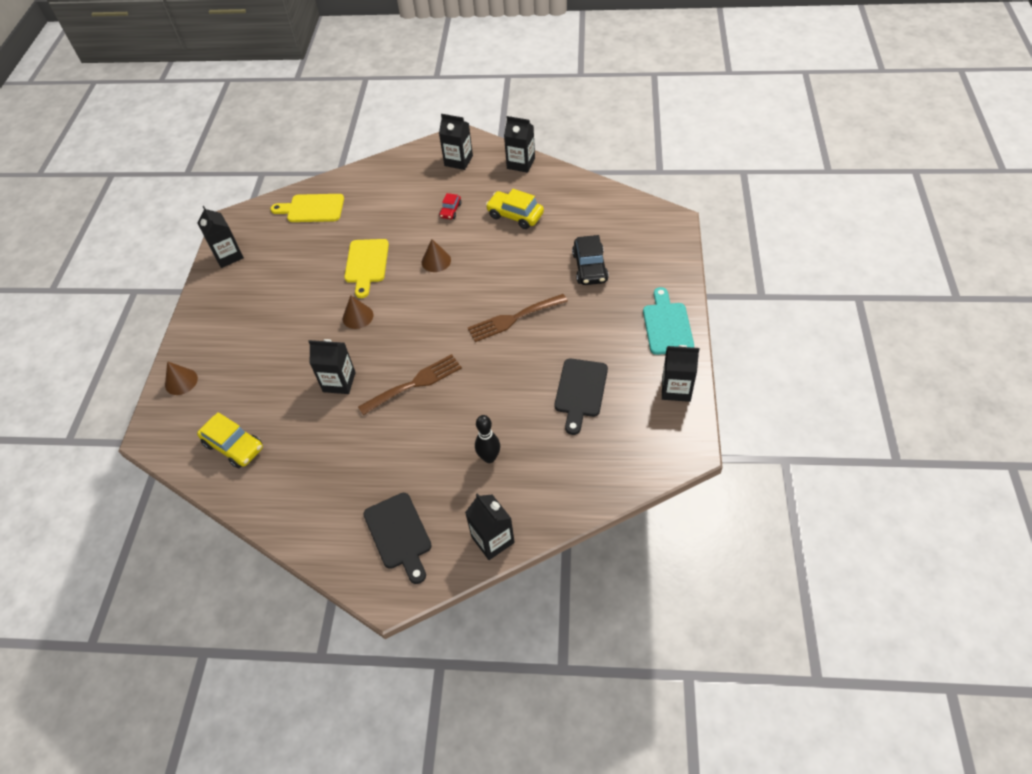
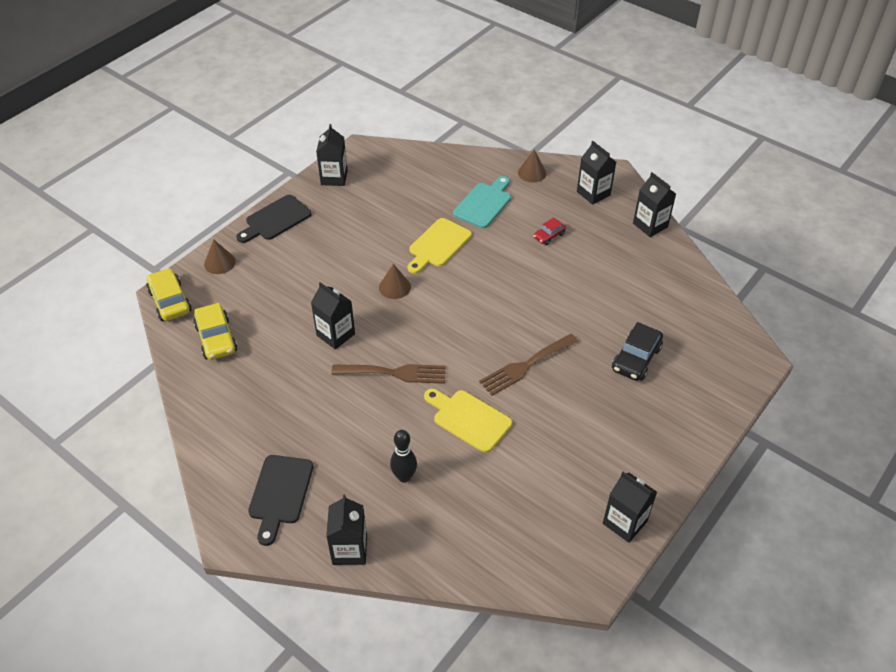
camera: 30 degrees right, 5 degrees down
yellow cutting board [270,194,344,222] -> yellow cutting board moved to [424,389,512,453]
brown cone [422,239,451,272] -> brown cone moved to [518,150,546,183]
brown fork [468,294,568,342] -> brown fork turned 45 degrees counterclockwise [479,334,578,396]
yellow car [486,189,544,229] -> yellow car moved to [146,268,192,321]
black cutting board [555,359,608,435] -> black cutting board moved to [236,195,312,243]
turquoise cutting board [643,287,694,355] -> turquoise cutting board moved to [453,176,511,228]

